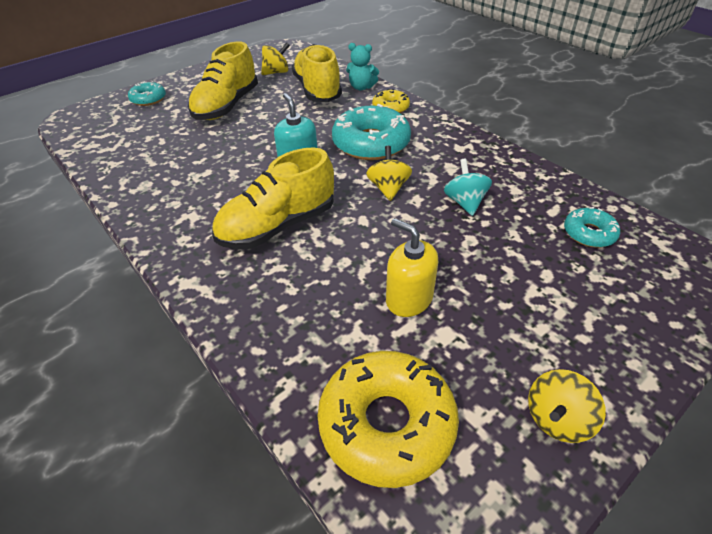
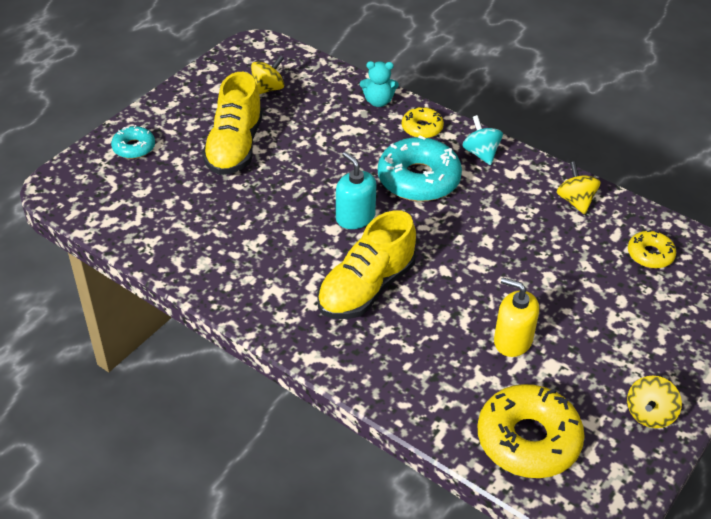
camera: 15 degrees left, 0 degrees up
yellow shoe [292,44,342,102] -> none
yellow spinning top [366,146,412,201] -> yellow spinning top moved to [557,161,601,214]
turquoise spinning top [444,158,492,216] -> turquoise spinning top moved to [462,115,503,165]
turquoise donut [564,207,620,248] -> yellow donut [628,230,676,268]

